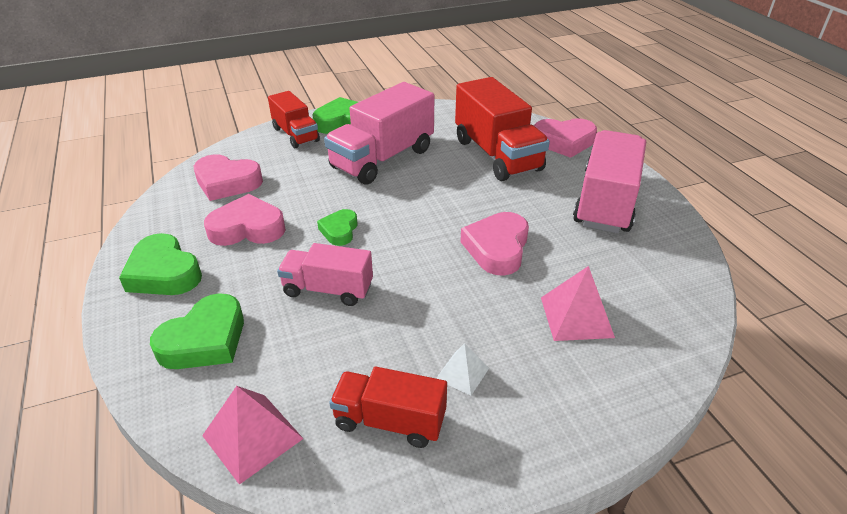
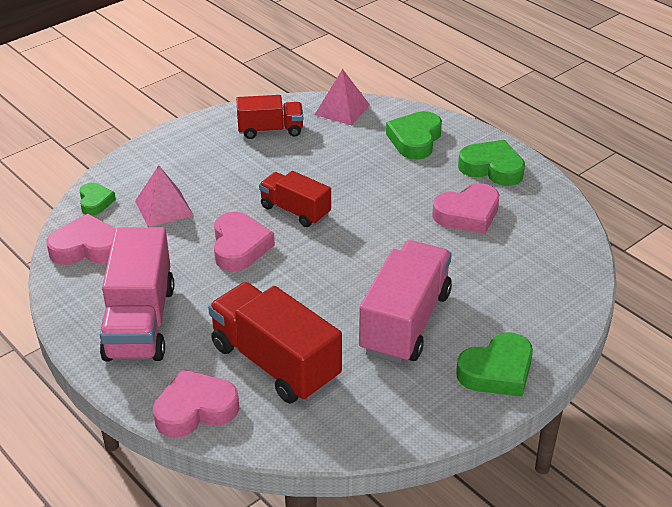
camera: 160 degrees right, 0 degrees up
pink heart [194,154,263,201] -> pink heart moved to [46,214,116,265]
red truck [268,91,320,148] -> red truck moved to [259,171,331,227]
pink truck [277,243,373,306] -> none
green heart [317,209,357,246] -> green heart moved to [79,183,116,215]
white pyramid [436,343,489,396] -> none

